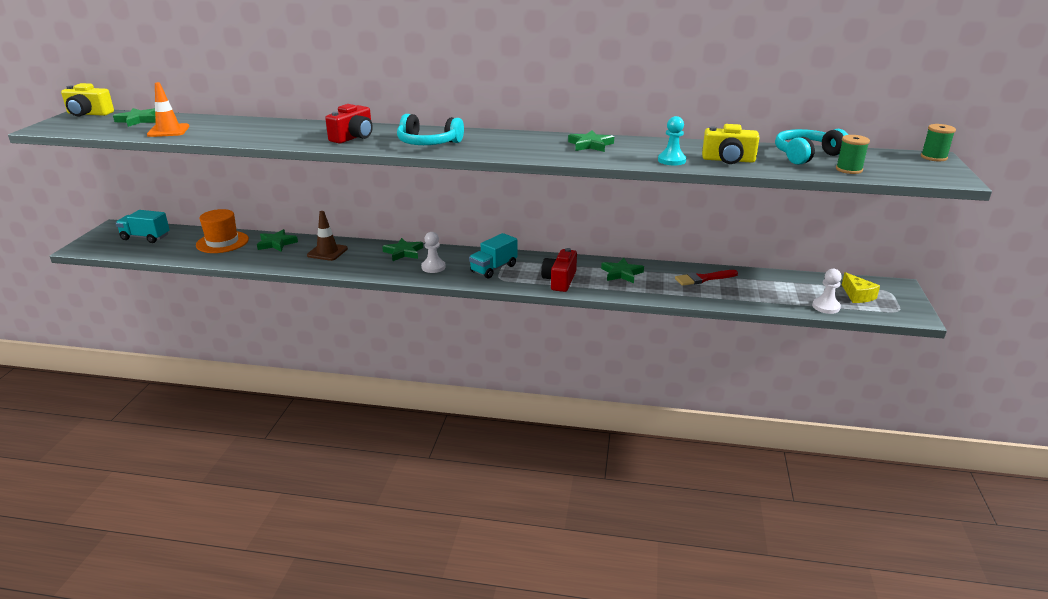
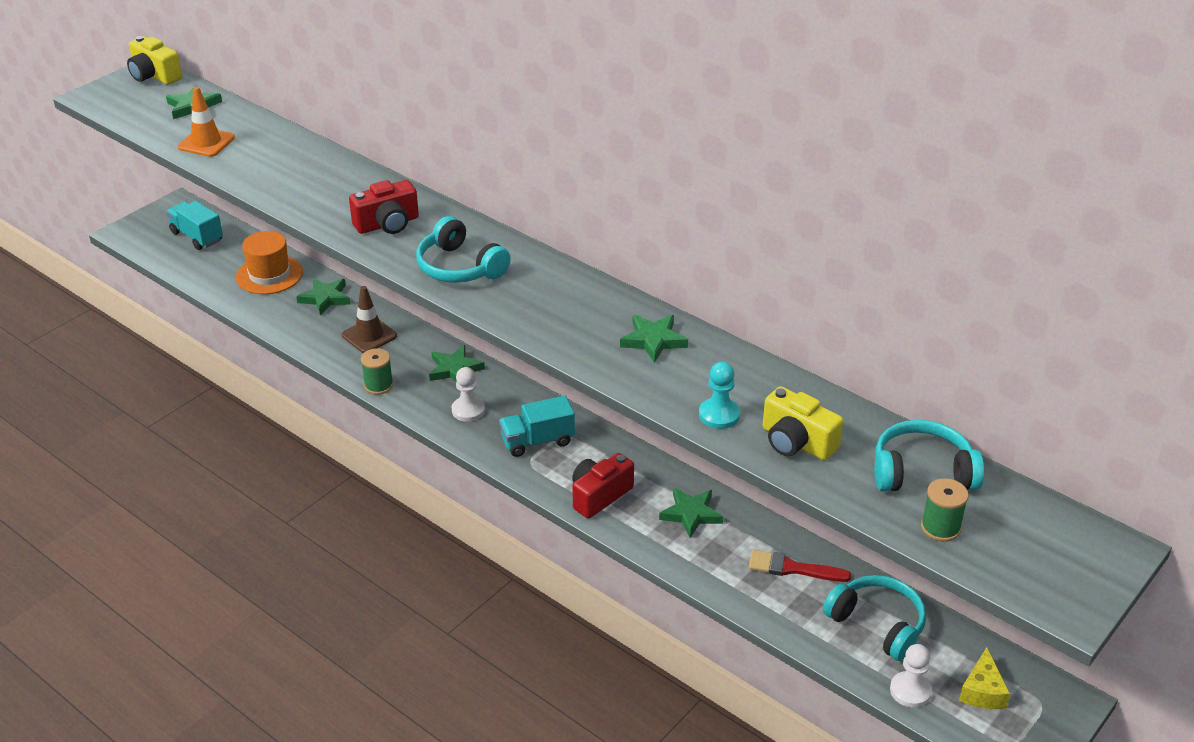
camera: 30 degrees right, 10 degrees up
green spool [921,124,956,161] -> green spool moved to [361,348,393,395]
none -> turquoise headphones [823,575,926,661]

